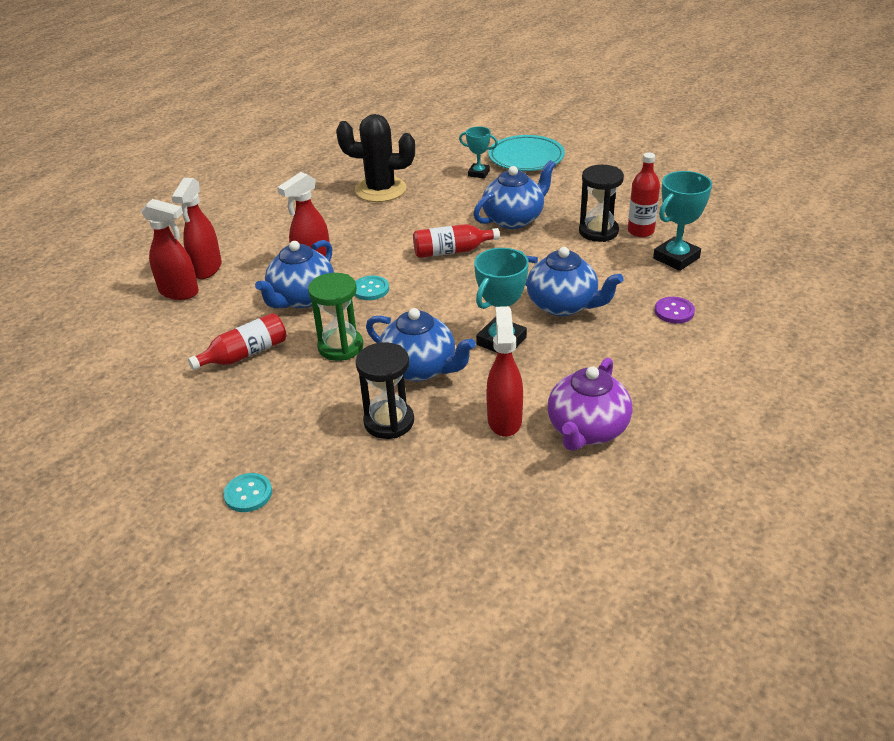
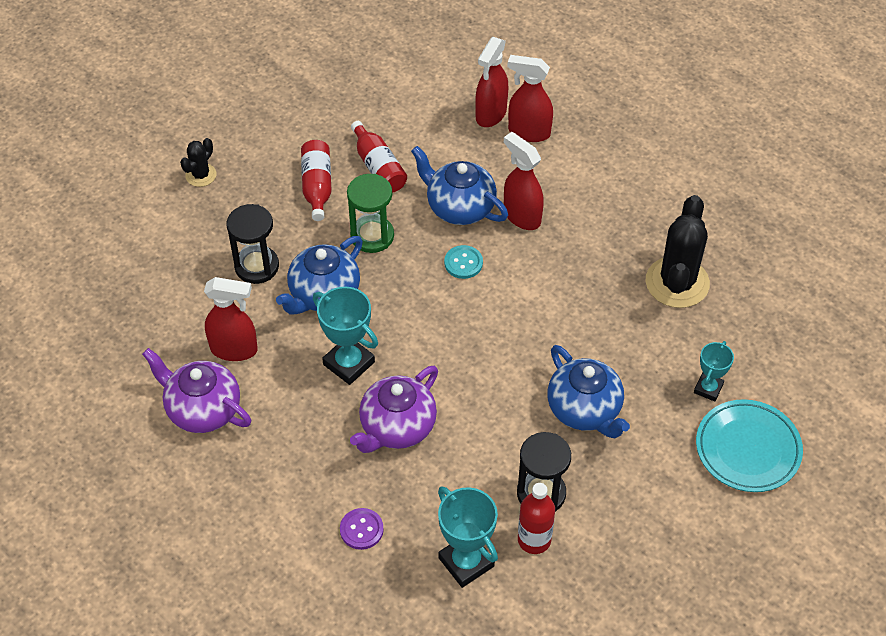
camera: 95 degrees right, 15 degrees up
turquoise button [223,473,272,512] -> black cactus [180,138,217,187]
red bottle [413,224,500,258] -> red bottle moved to [301,140,332,221]
blue teapot [525,247,623,316] -> purple teapot [350,366,438,453]

